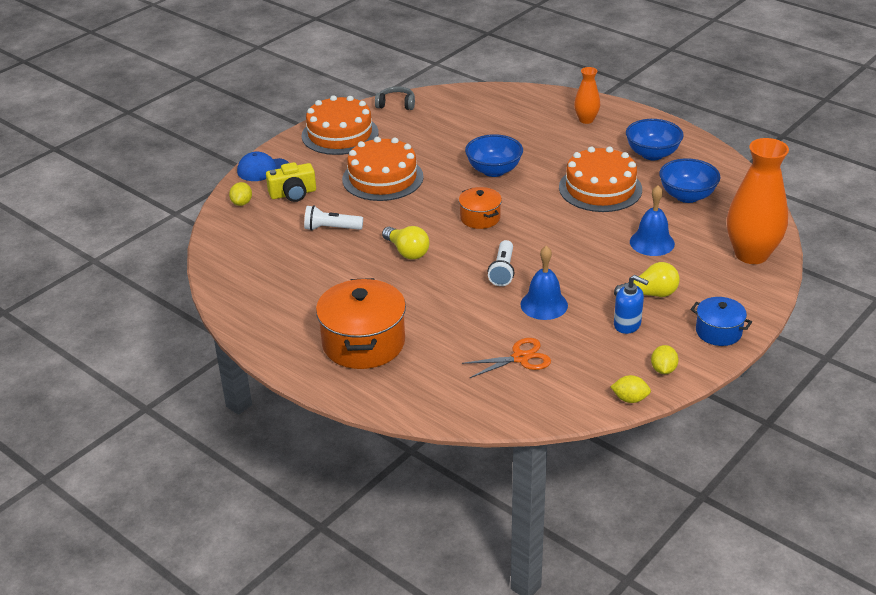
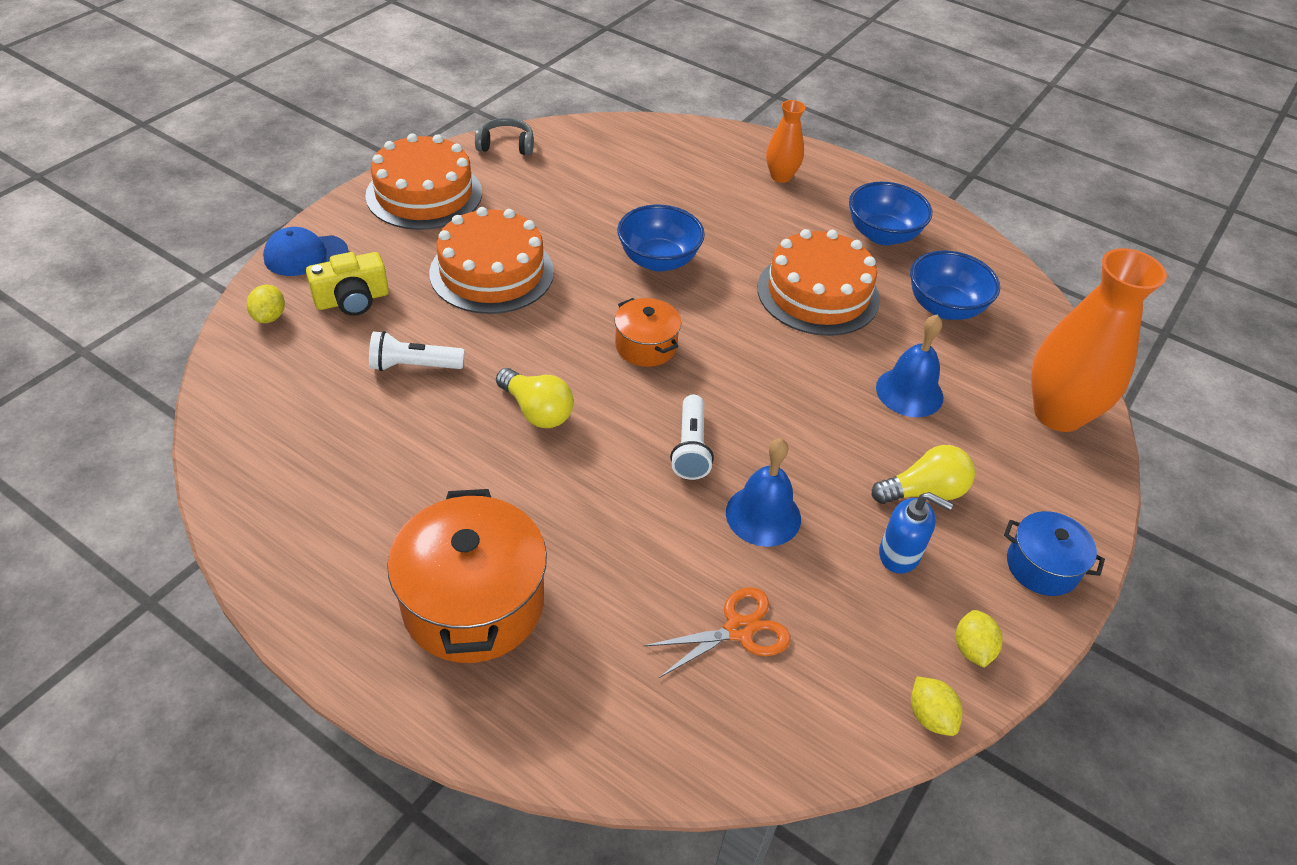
camera: 10 degrees left, 10 degrees up
yellow lemon [611,375,651,403] -> yellow lemon turned 60 degrees clockwise [911,677,963,736]

